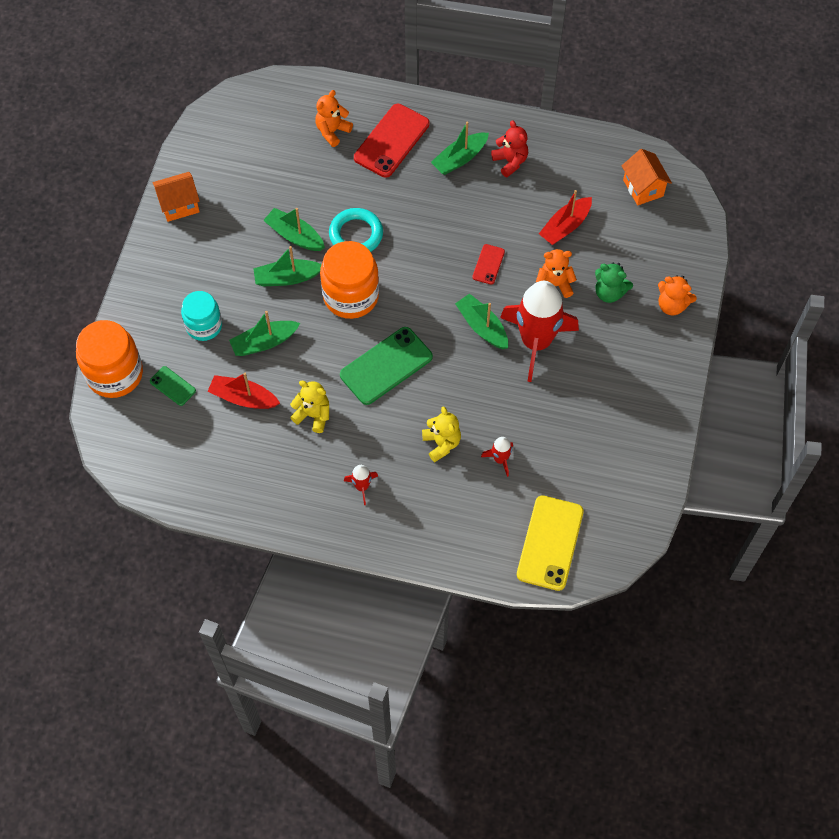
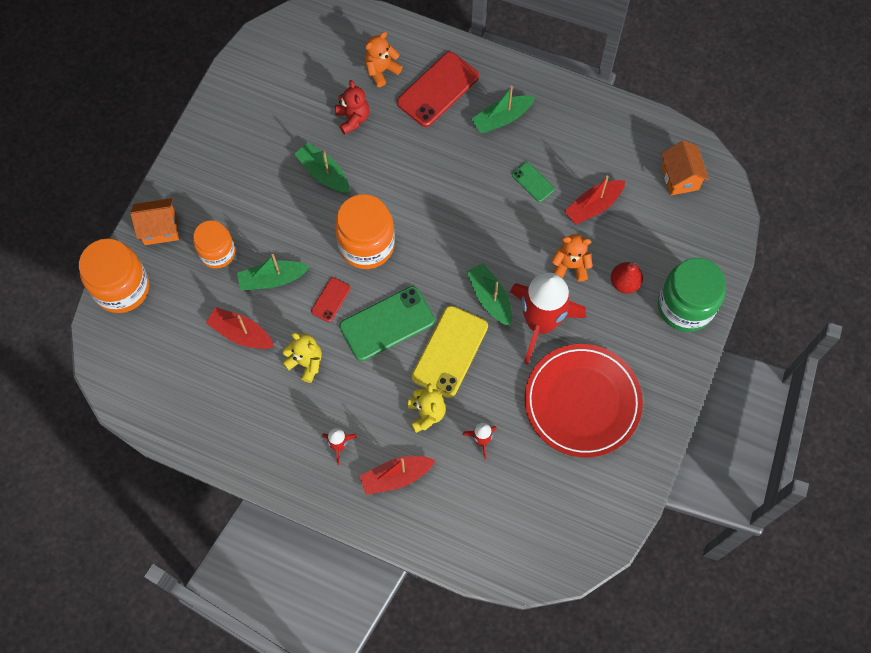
camera: 10 degrees right, 5 degrees up
green phone [150,366,196,406] -> green phone moved to [512,162,555,202]
orange house [153,172,200,222] -> orange house moved to [130,198,179,245]
turquoise jar [181,291,222,341] -> orange jar [193,220,235,268]
green boat [253,246,322,286] -> none
turquoise ring [329,208,383,252] -> none
red phone [472,244,505,285] -> red phone moved to [311,277,351,322]
red teddy bear [491,120,528,177] -> red teddy bear moved to [335,80,369,135]
yellow phone [517,495,584,591] -> yellow phone moved to [412,306,488,398]
green teddy bear [595,263,633,303] -> red pear [611,262,643,294]
orange teddy bear [658,275,697,315] -> green jar [658,258,726,332]
none -> red boat [360,456,435,495]
none -> red plate [524,344,643,458]

